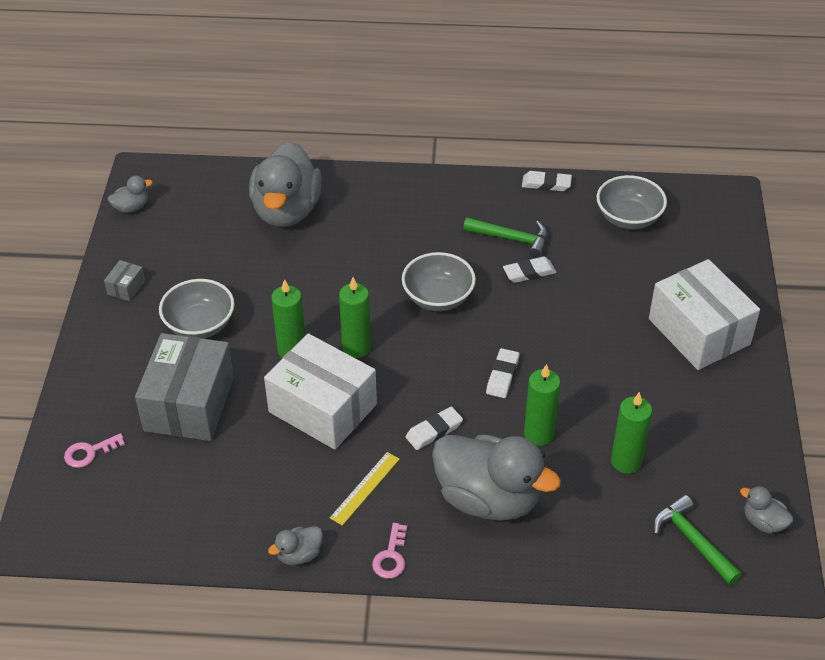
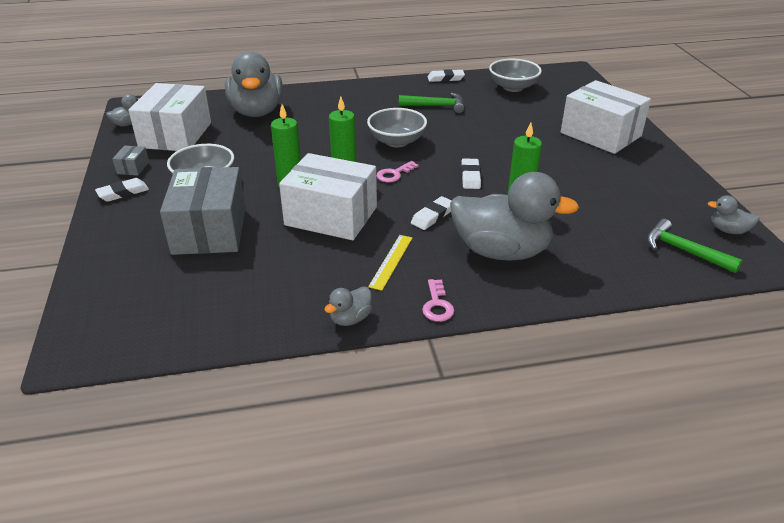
camera: 15 degrees left, 10 degrees down
pink key [64,433,125,468] -> pink key moved to [377,161,419,182]
white eraser [503,256,556,283] -> white eraser moved to [95,178,149,202]
green candle [611,392,652,474] -> none
none -> white box [128,83,211,151]

